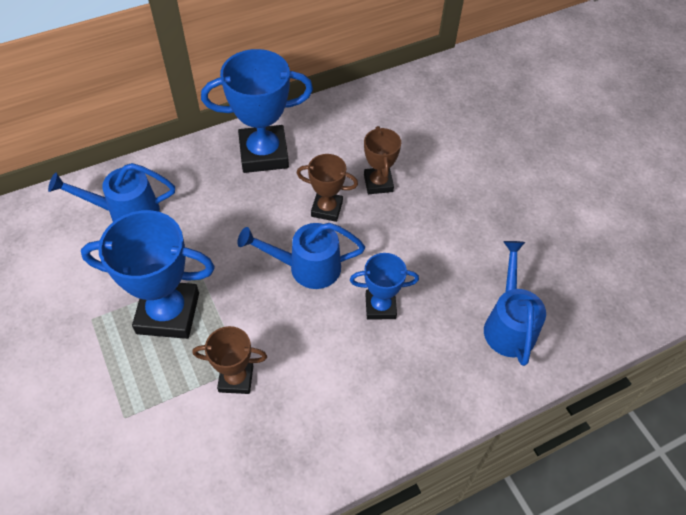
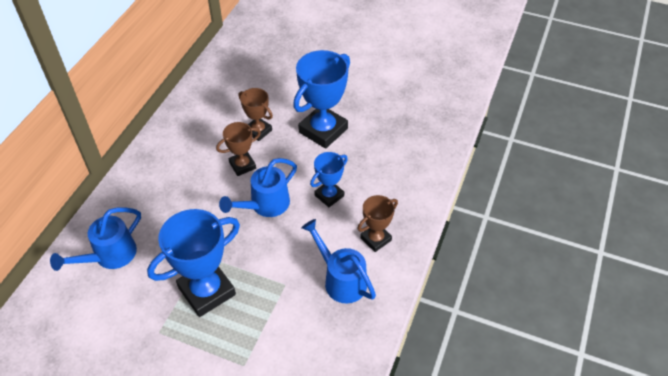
camera: 40 degrees left, 5 degrees down
brown trophy [193,326,267,394] -> brown trophy moved to [358,195,398,252]
blue trophy [201,49,313,173] -> blue trophy moved to [293,50,350,149]
blue watering can [484,241,546,366] -> blue watering can moved to [301,219,376,303]

